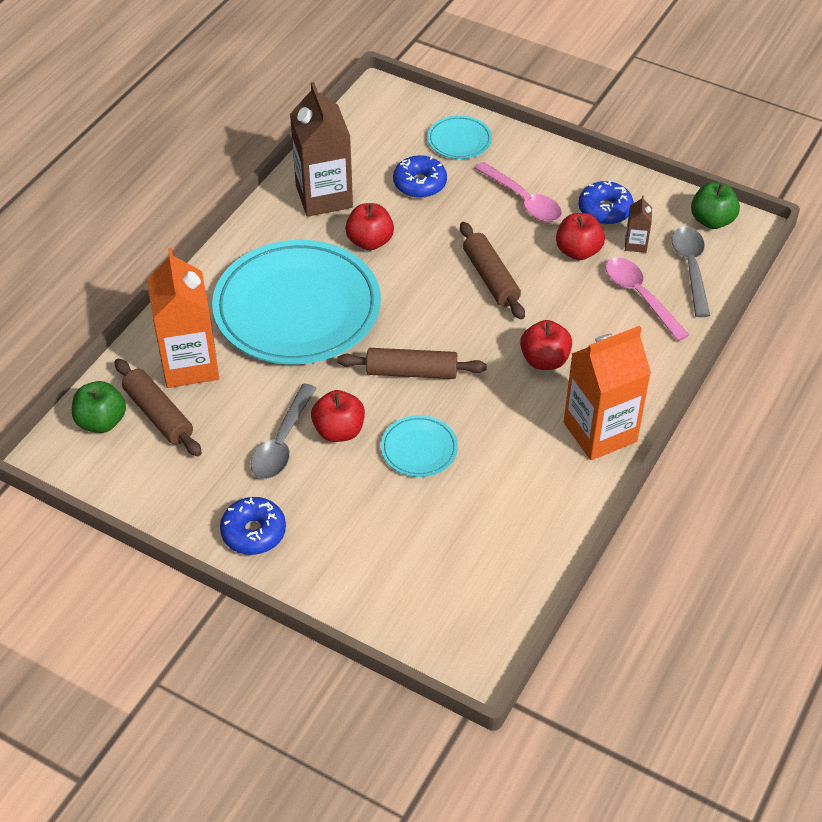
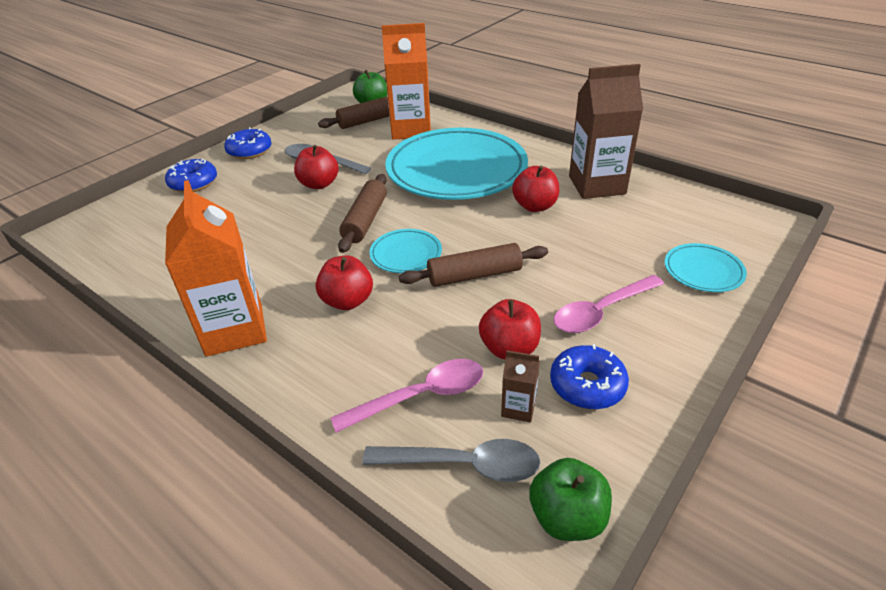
camera: 100 degrees right, 10 degrees down
turquoise plate [381,415,458,477] -> turquoise plate moved to [369,229,442,273]
blue donut [393,155,447,198] -> blue donut moved to [165,159,217,193]

